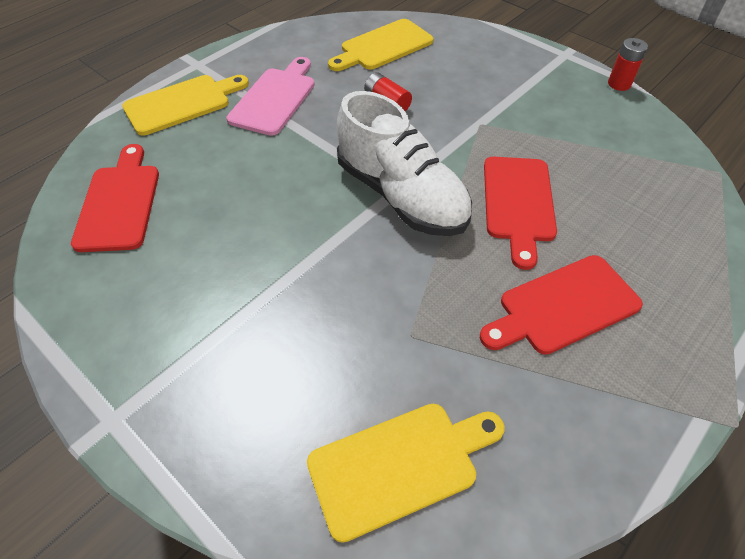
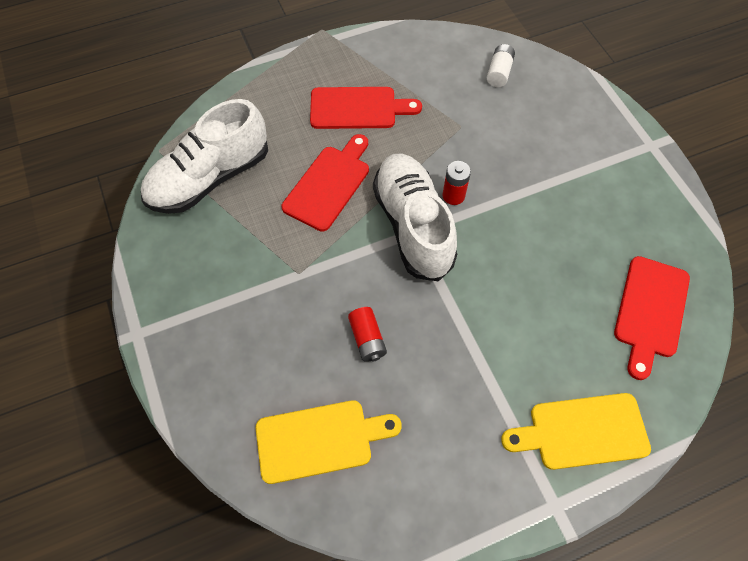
camera: 155 degrees left, 10 degrees up
pink cutting board [227,57,315,136] -> none
yellow cutting board [307,404,505,543] -> white battery [487,44,515,87]
red battery [608,38,648,91] -> red battery moved to [443,161,471,205]
none -> white shoe [141,99,268,214]

